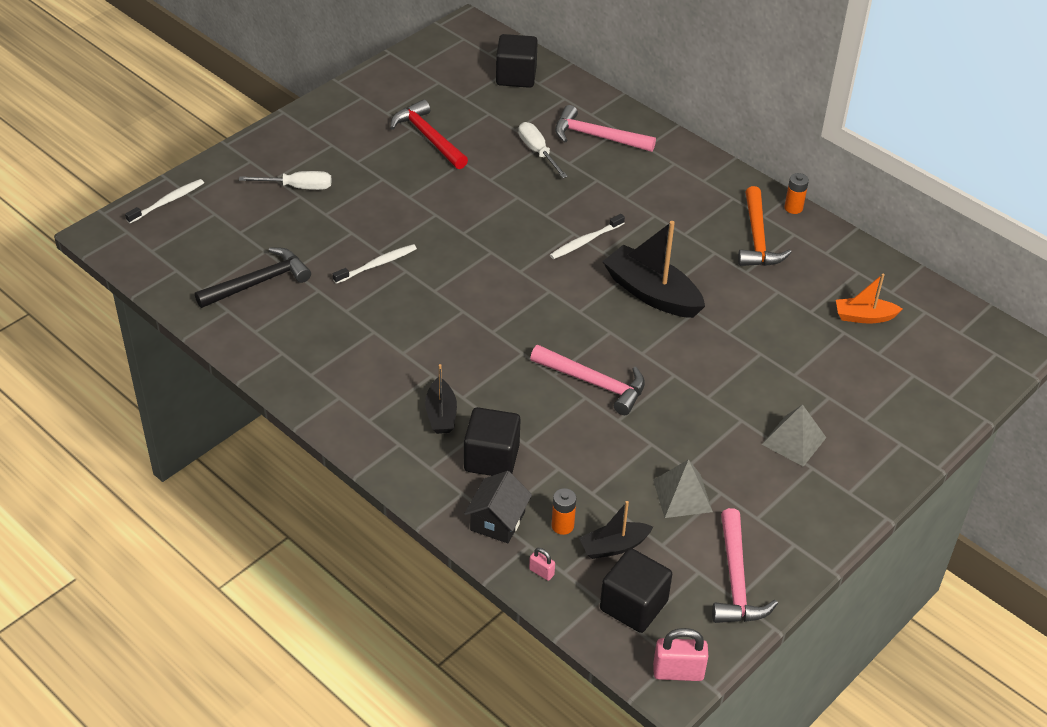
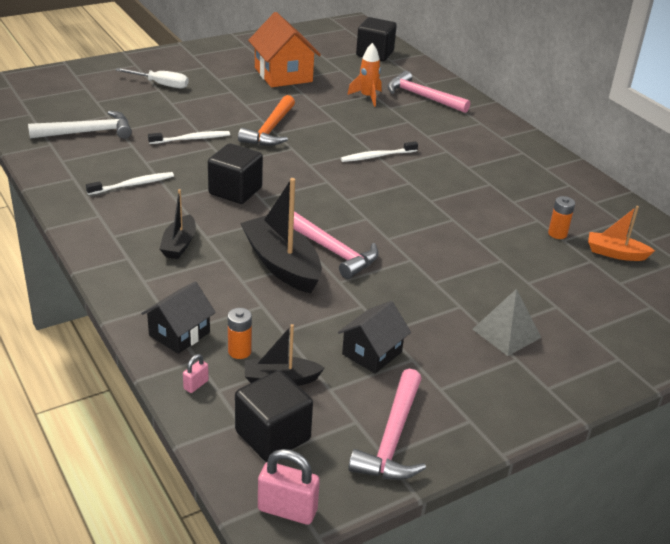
camera: 15 degrees right, 10 degrees down
white toothbrush [125,179,204,223] -> white toothbrush moved to [86,172,174,195]
black hammer [195,248,311,308] -> white hammer [28,111,132,139]
red hammer [390,99,468,169] -> orange house [248,12,321,87]
black cube [464,407,521,476] -> black cube moved to [208,143,263,204]
white screwdriver [518,122,568,178] -> orange rocket [347,43,382,107]
pink padlock [529,548,555,581] -> pink padlock turned 75 degrees clockwise [183,354,209,393]
black boat [602,221,705,318] -> black boat moved to [240,178,322,294]
grey pyramid [653,459,713,518] -> black house [338,301,411,374]
orange hammer [738,186,792,266] -> orange hammer moved to [238,95,295,146]
orange battery [784,173,809,214] -> orange battery moved to [548,196,575,239]

